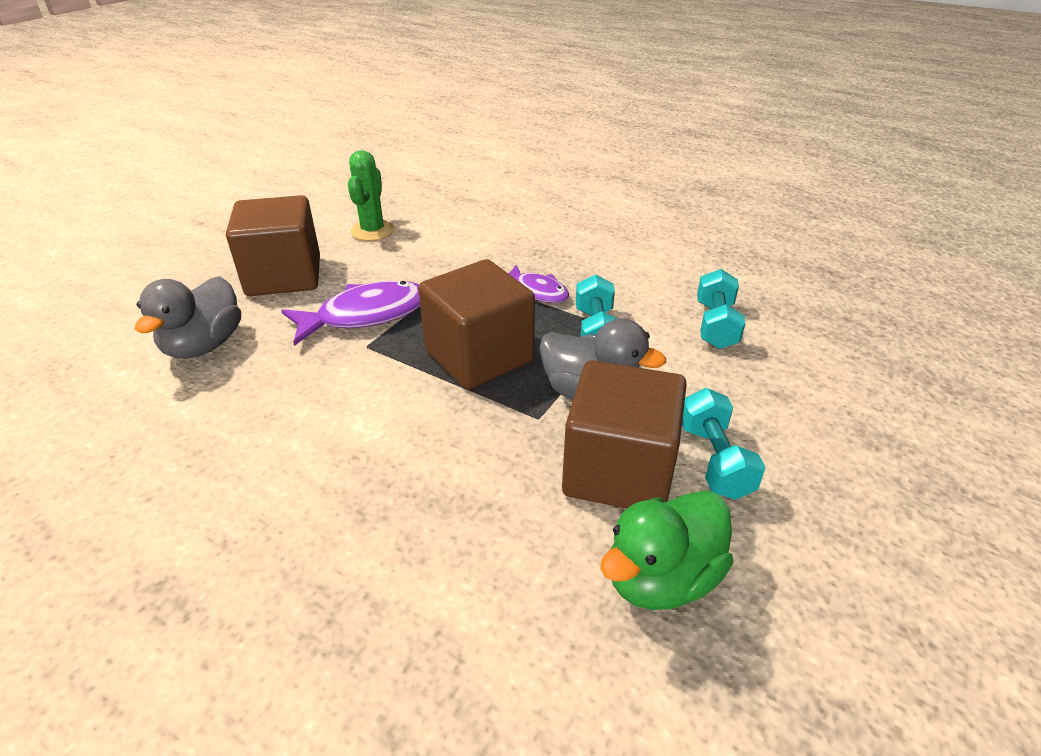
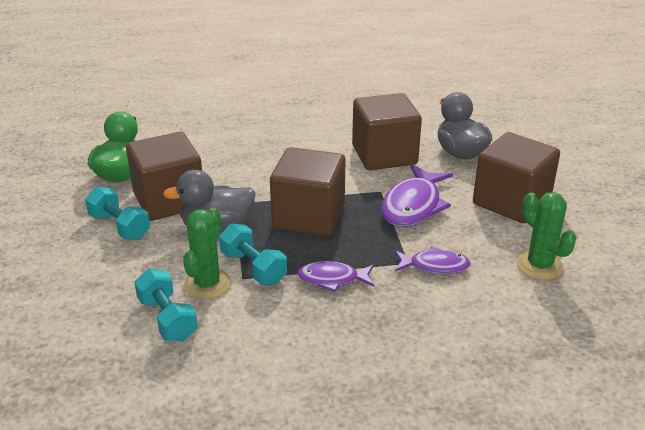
camera: 140 degrees right, 5 degrees down
none -> green cactus [183,208,231,299]
none -> brown cube [352,93,422,170]
none -> purple fish [395,246,471,274]

